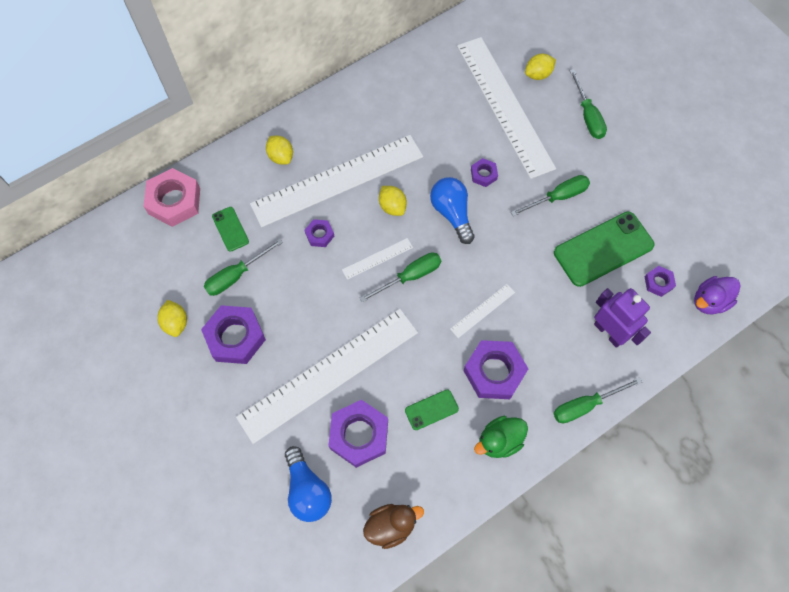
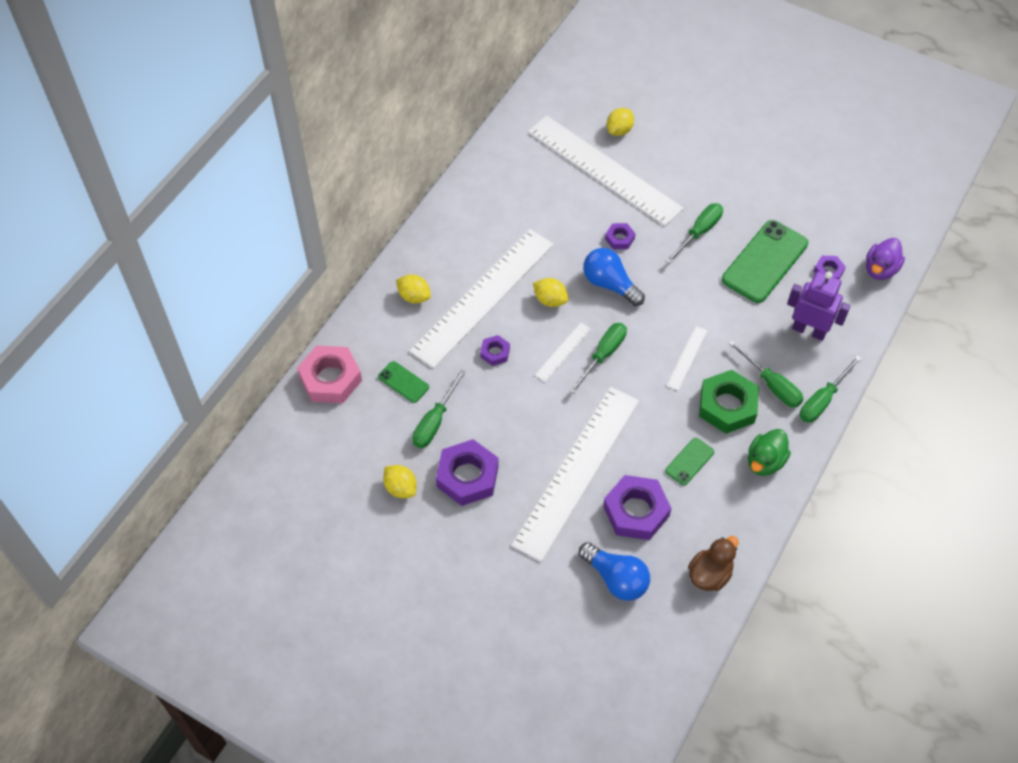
camera: 25 degrees left, 10 degrees down
purple nut [463,340,528,399] -> green nut [699,370,759,434]
green screwdriver [569,69,607,139] -> green screwdriver moved to [728,340,803,408]

